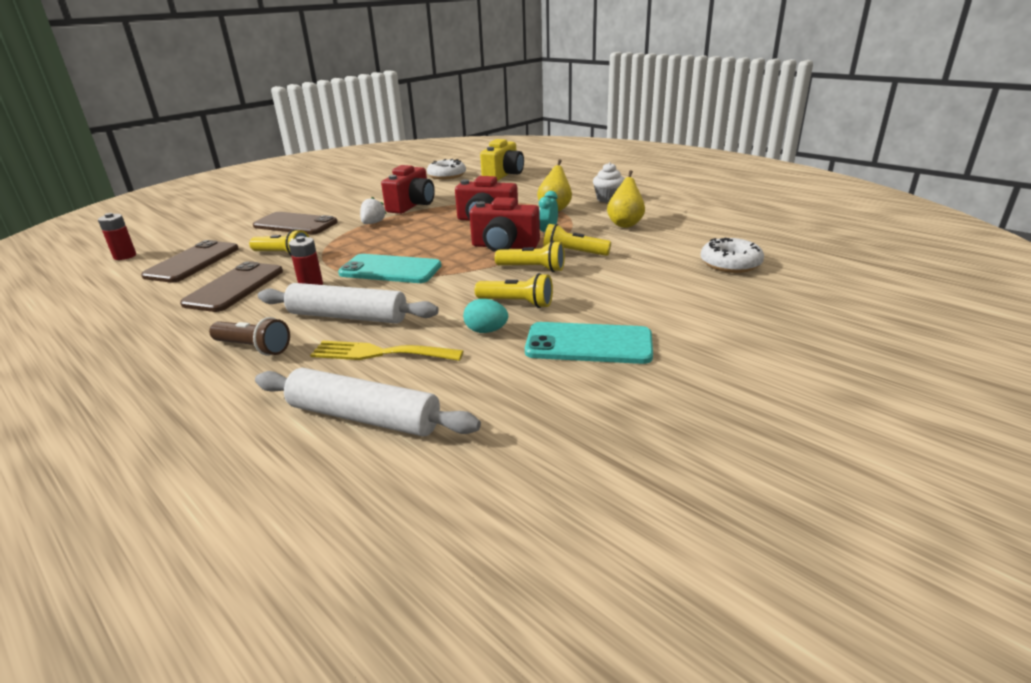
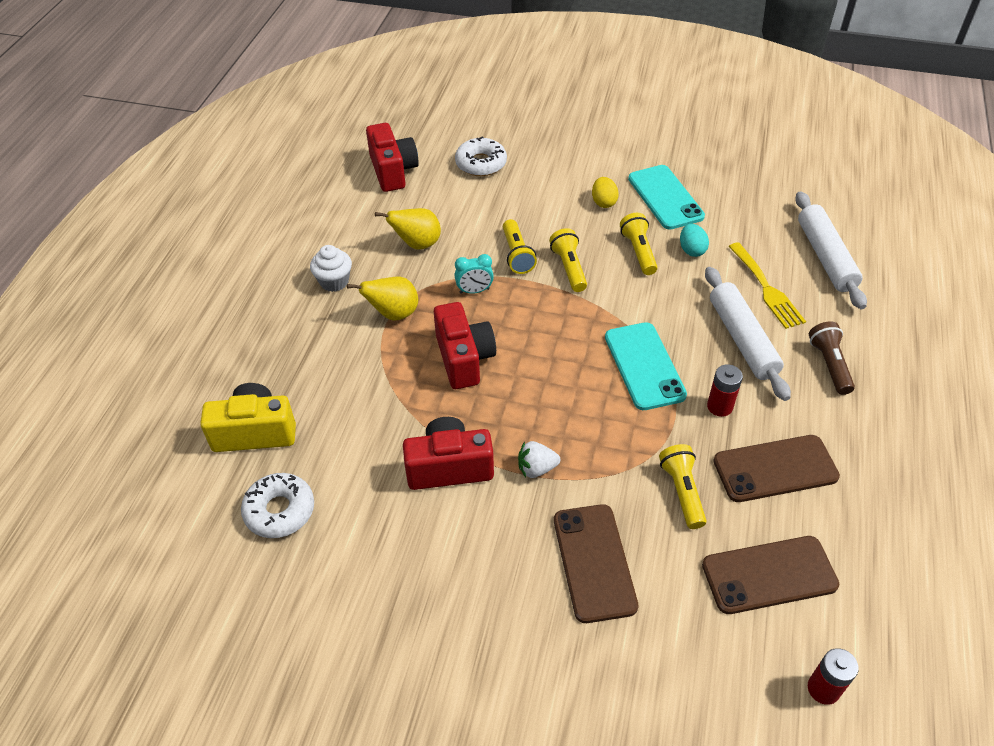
camera: 120 degrees left, 20 degrees up
red camera [469,197,540,252] -> red camera moved to [366,123,419,192]
none -> yellow egg [592,177,619,208]

